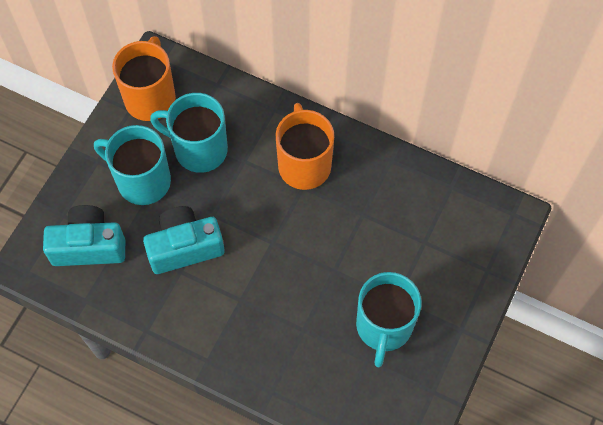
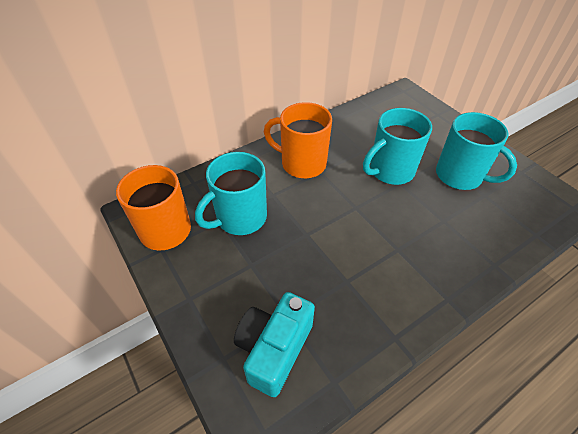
camera: 60 degrees left, 15 degrees down
turquoise mug [94,125,171,205] -> turquoise mug moved to [363,108,432,185]
turquoise camera [143,206,225,274] -> none

